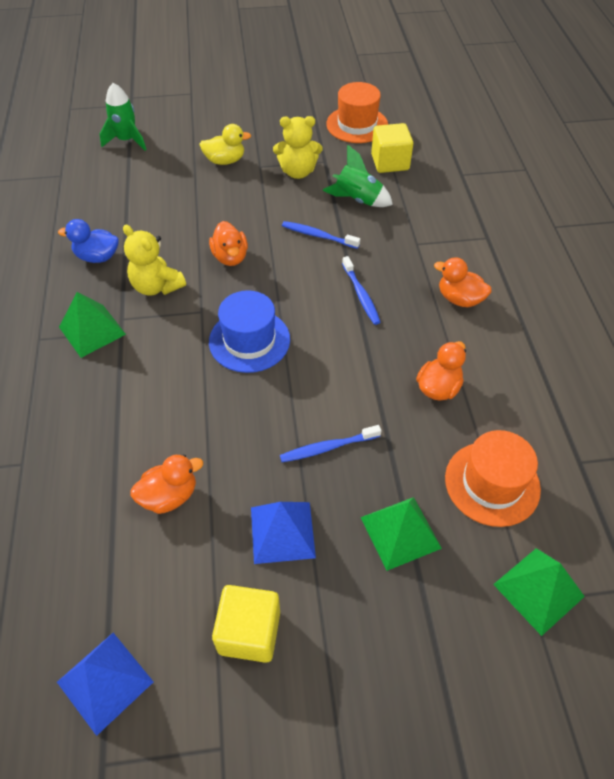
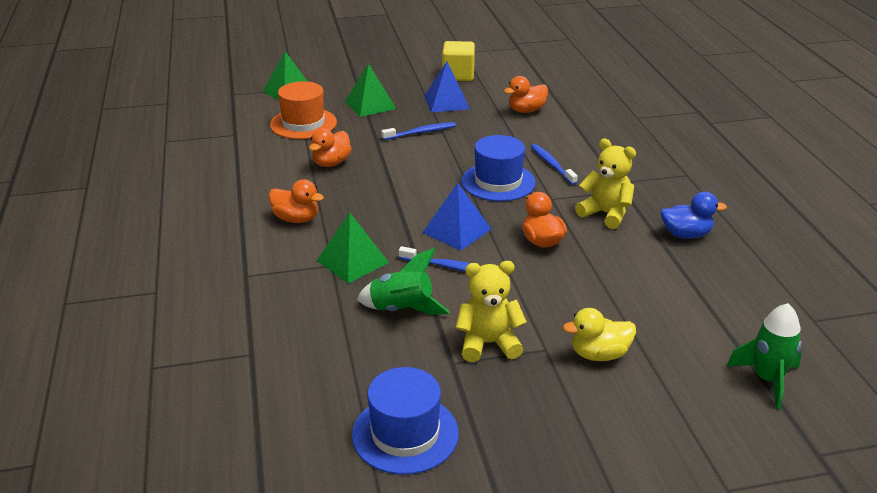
camera: 175 degrees right, 20 degrees down
blue pyramid [57,633,153,736] -> blue pyramid moved to [422,183,491,251]
green pyramid [59,292,126,358] -> green pyramid moved to [317,212,389,283]
orange hat [326,82,388,143] -> blue hat [352,367,459,475]
blue toothbrush [342,256,381,325] -> blue toothbrush moved to [531,144,578,185]
yellow cube [371,123,413,173] -> none

